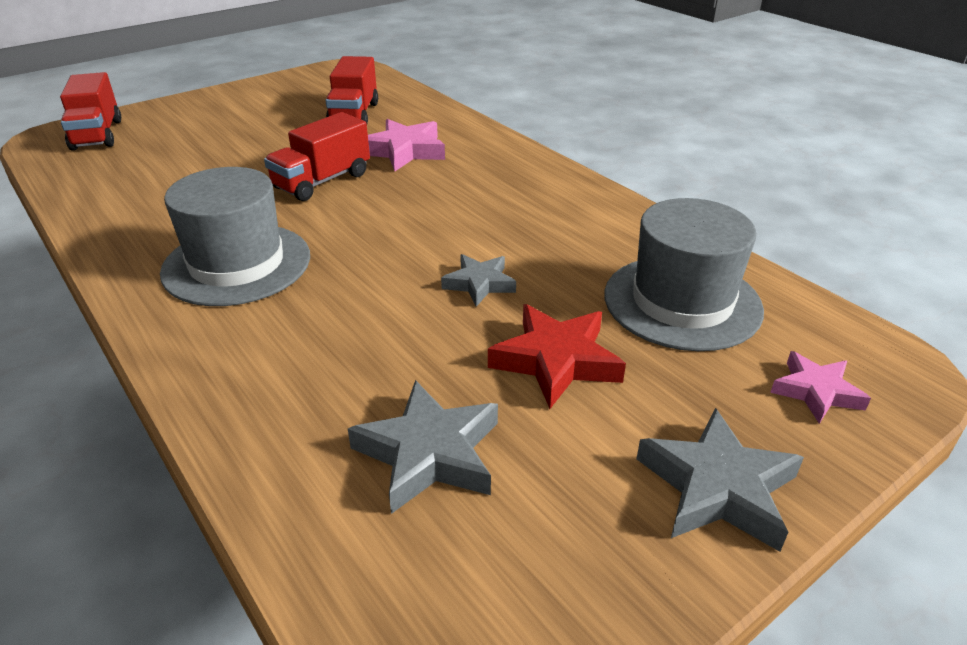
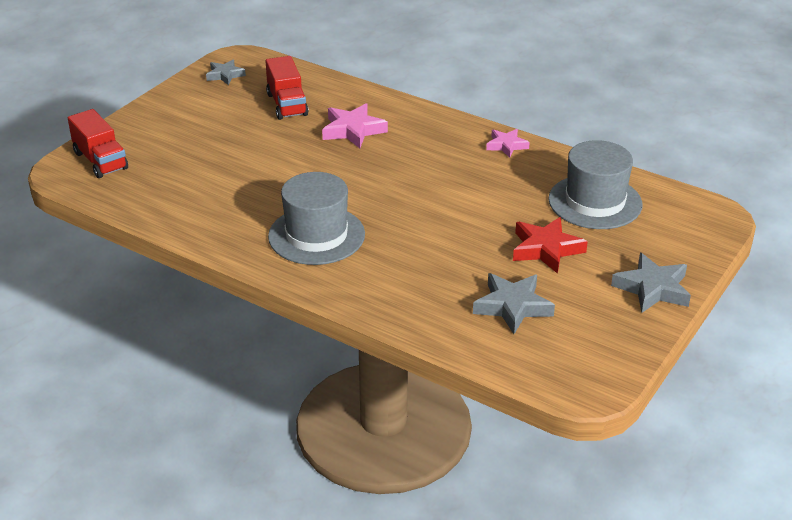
camera: 20 degrees left, 0 degrees up
red truck [264,112,370,201] -> none
grey star [441,254,516,307] -> grey star moved to [206,59,246,85]
pink star [770,351,871,424] -> pink star moved to [486,129,530,158]

